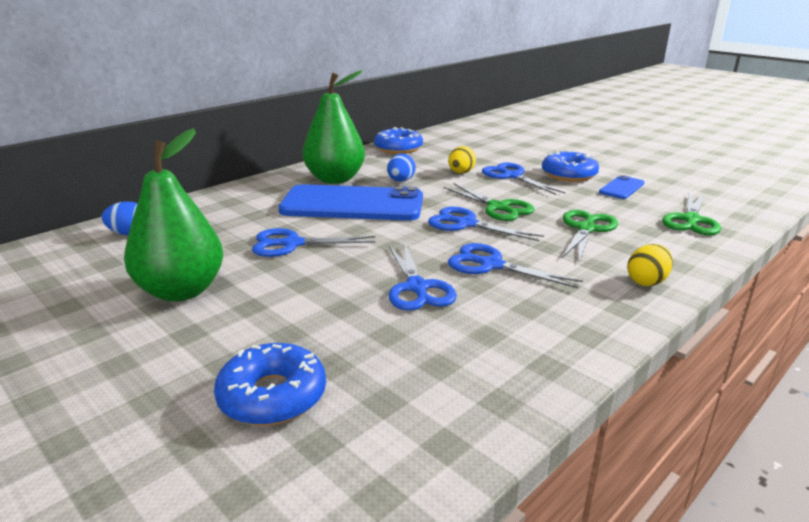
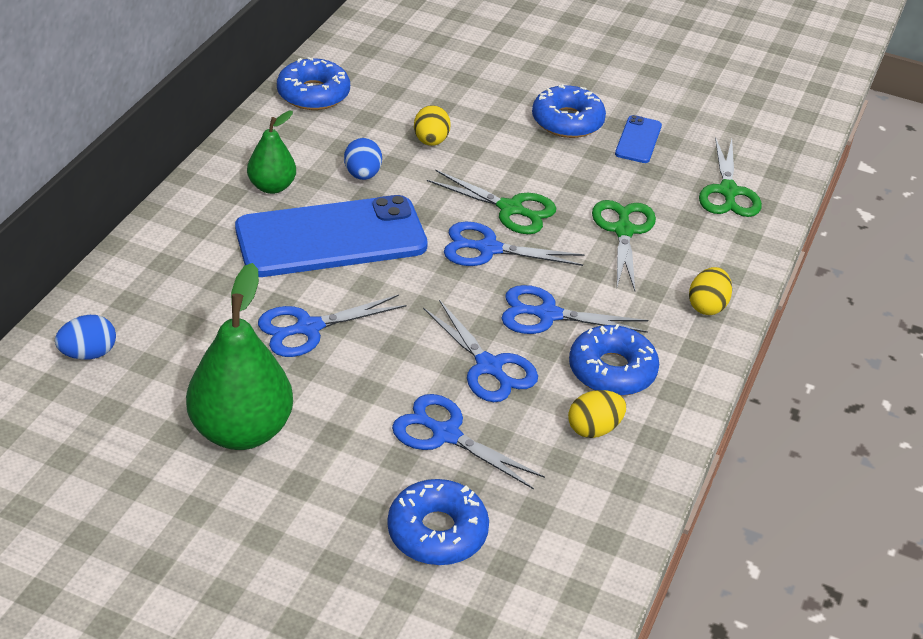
camera: 25 degrees left, 15 degrees up
green pear [302,70,365,184] -> green pear [247,111,296,194], size x0.56
blue scissors [482,162,566,195] -> blue scissors moved to [392,394,545,489]
none -> yellow egg [568,390,626,438]
none -> blue donut [569,324,659,396]

